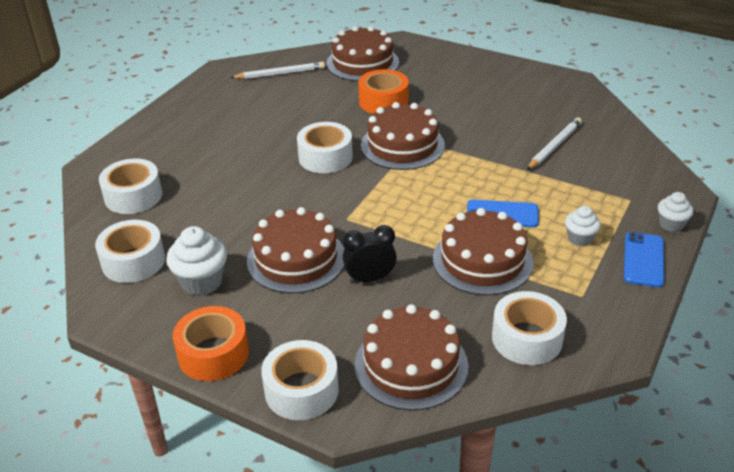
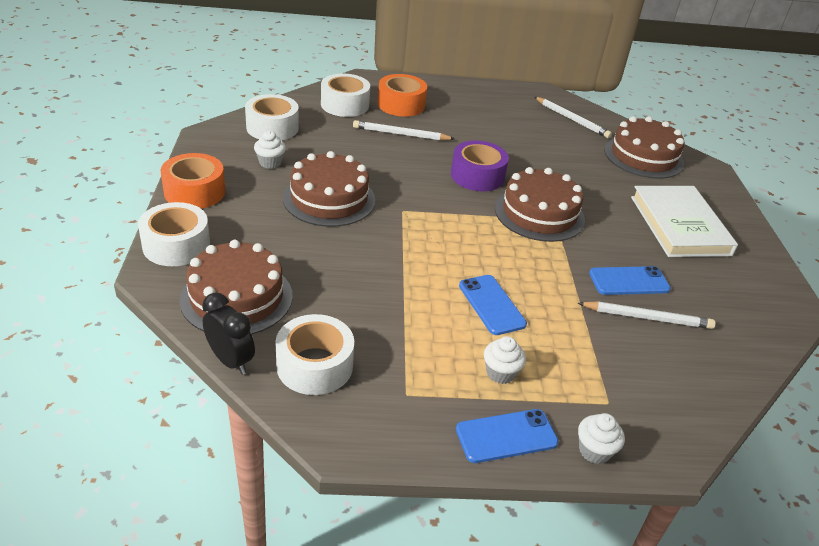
camera: 55 degrees right, 0 degrees up
white cupcake [166,226,227,296] -> white cupcake [254,131,286,169], size x0.61
white tape [297,122,353,173] -> purple tape [451,140,509,191]
black clock [343,225,397,283] -> black clock moved to [202,293,255,375]
orange tape [358,69,409,114] -> orange tape moved to [378,74,427,117]
brown cake [433,208,533,295] -> none
none -> white pencil [353,120,455,140]
none -> blue phone [589,266,671,295]
none -> white book [631,186,738,257]

